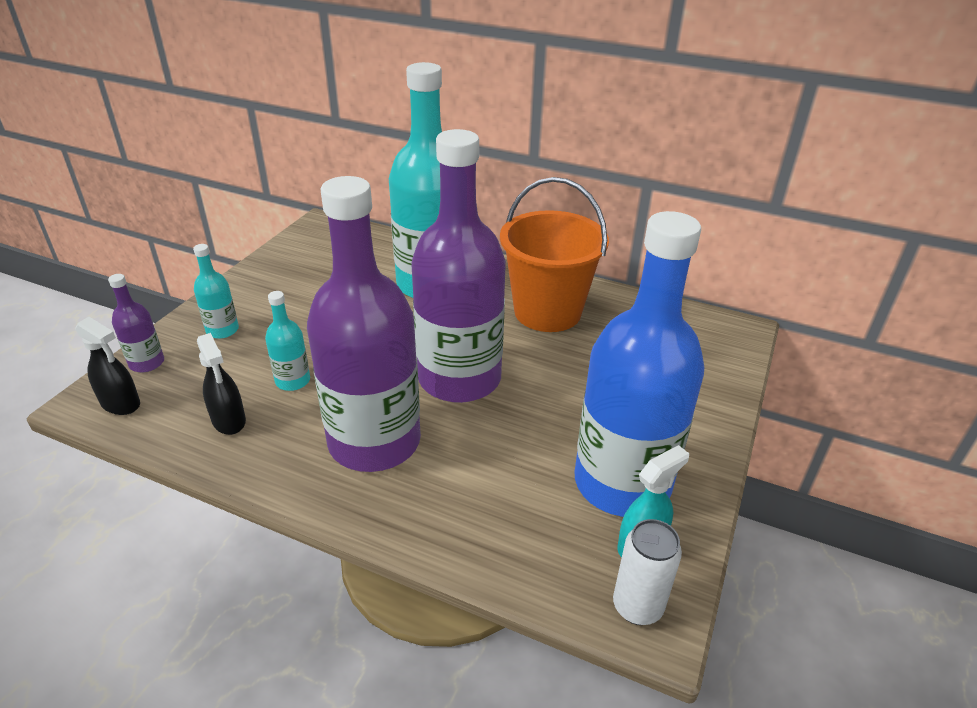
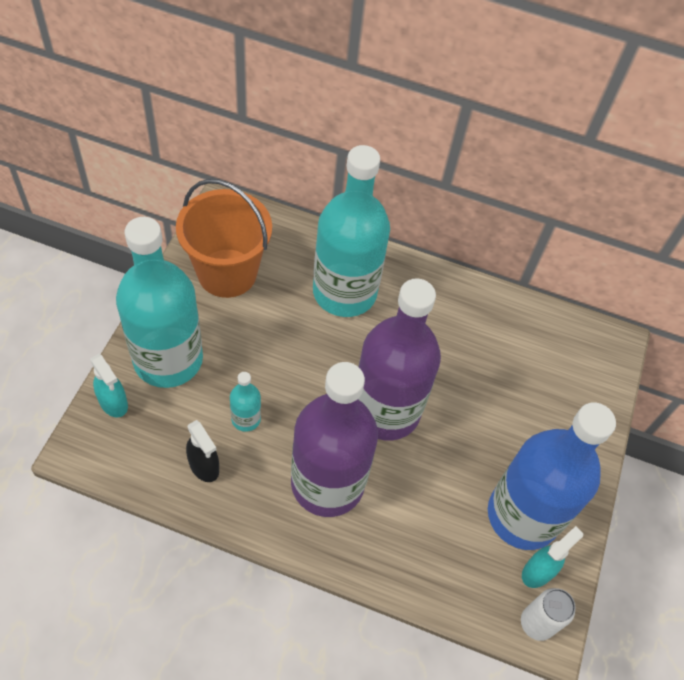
camera: 10 degrees left, 20 degrees up
black spray bottle [75,317,140,415] -> none
purple bottle [108,274,164,372] -> turquoise spray bottle [90,354,128,417]
turquoise bottle [193,244,239,339] -> turquoise bottle [116,217,203,388], size x2.43
orange bucket [500,177,609,332] -> orange bucket moved to [176,179,272,298]

